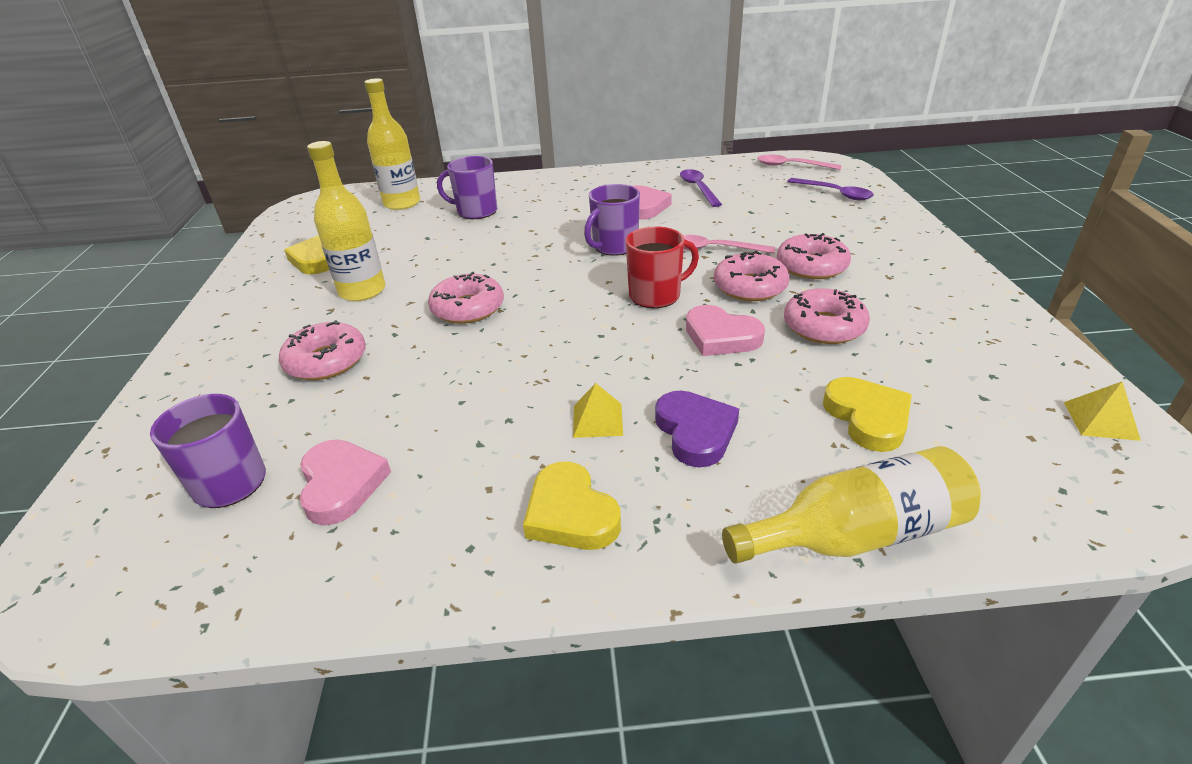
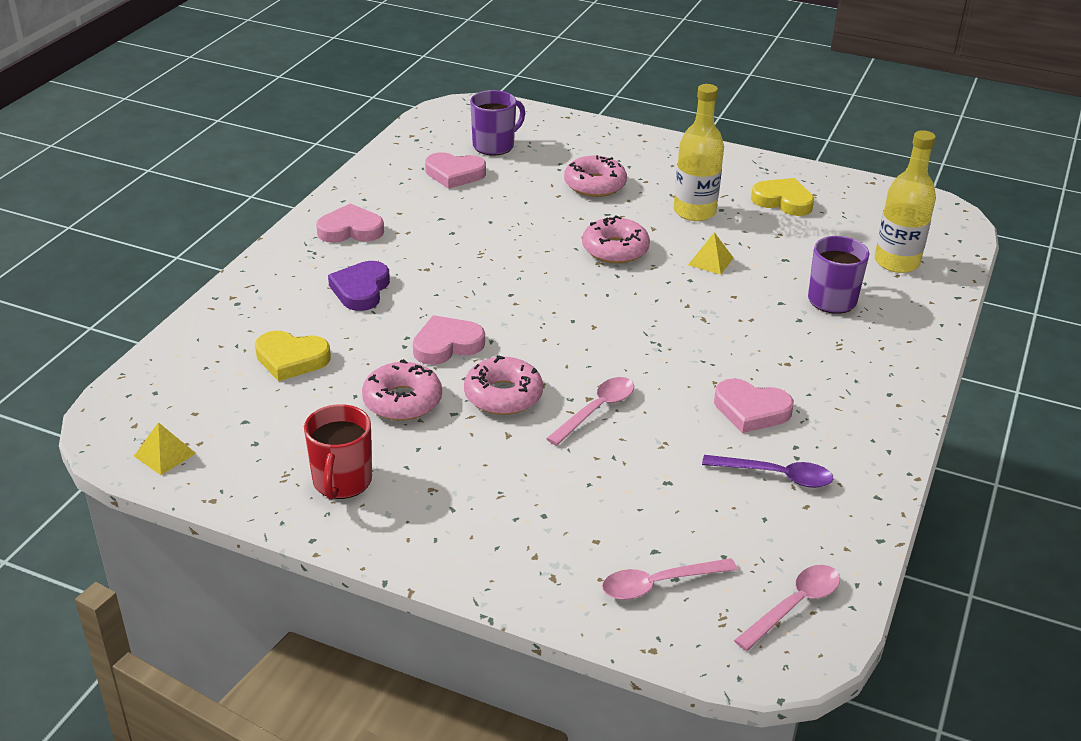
camera: 115 degrees right, 0 degrees up
yellow heart [523,461,621,550] -> pink heart [316,203,384,243]
yellow pyramid [573,383,623,438] -> yellow pyramid moved to [688,232,733,275]
purple mug [584,184,640,256] -> none
red mug [625,226,699,308] -> red mug moved to [304,404,372,500]
purple heart [655,391,739,467] -> purple heart turned 90 degrees clockwise [328,261,390,311]
yellow bottle [722,446,981,564] -> none
pink donut [777,233,851,279] -> none
purple spoon [787,178,874,200] -> pink spoon [602,558,737,600]

